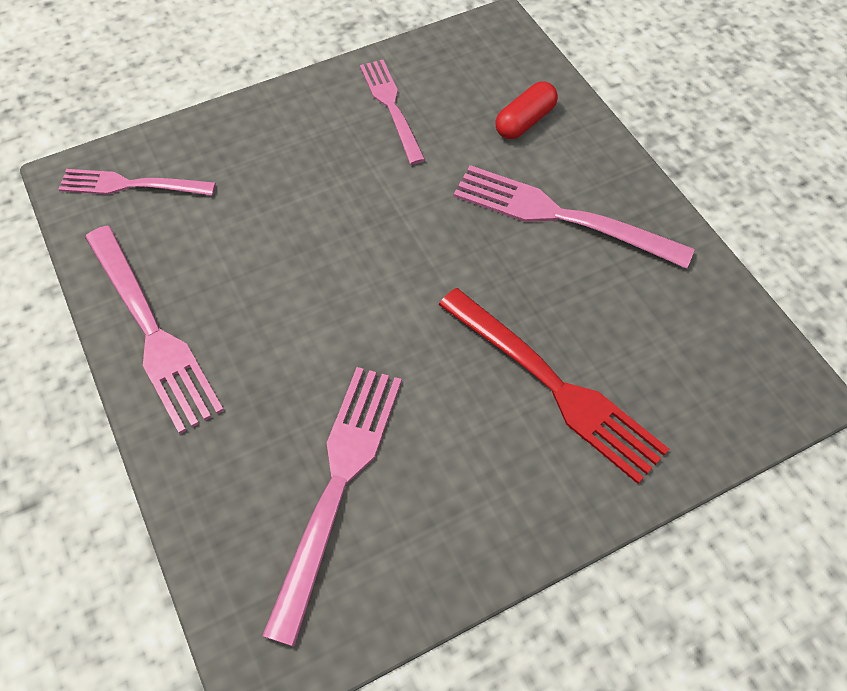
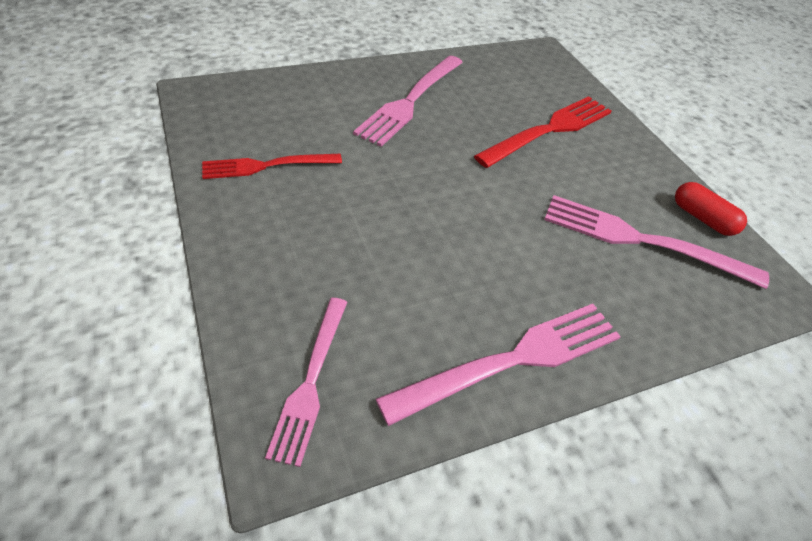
camera: 90 degrees left, 10 degrees down
pink fork [360,60,425,165] -> red fork [202,154,342,179]
red capsule [495,81,558,139] -> red capsule moved to [675,182,747,236]

